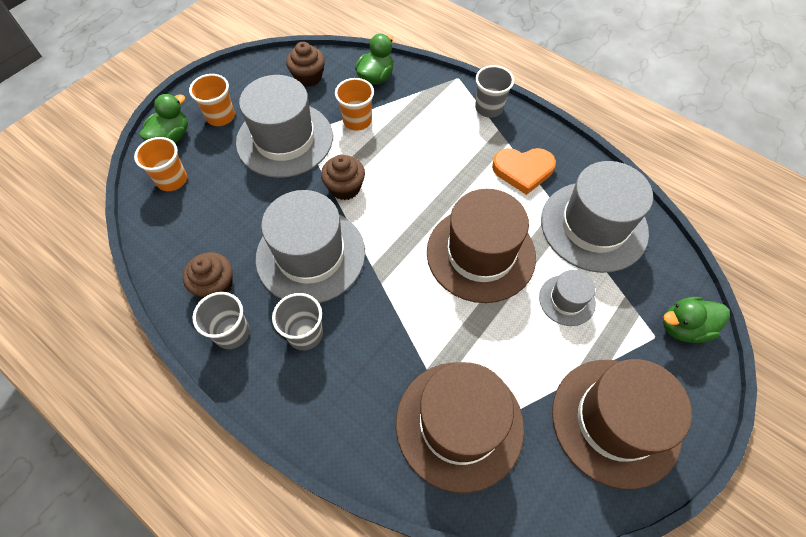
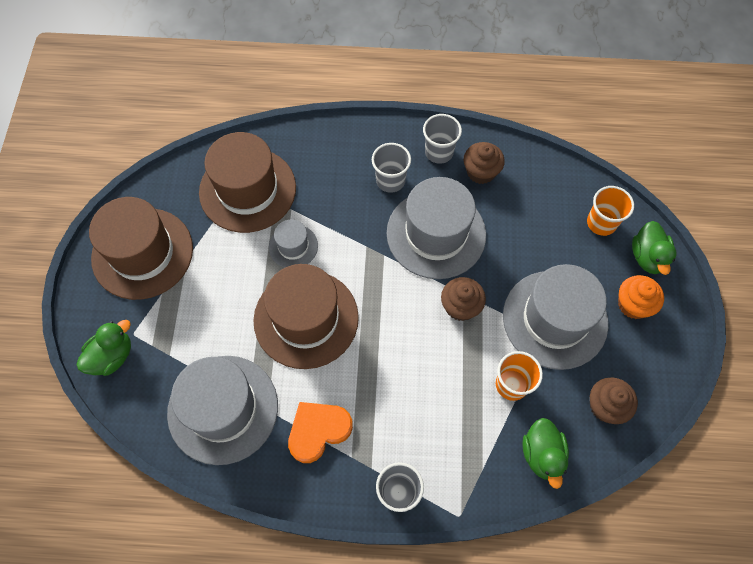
camera: 145 degrees right, 5 degrees up
orange cup [189,74,235,126] -> orange cupcake [618,275,664,319]
grey hat [539,270,596,326] -> grey hat moved to [269,220,318,268]

